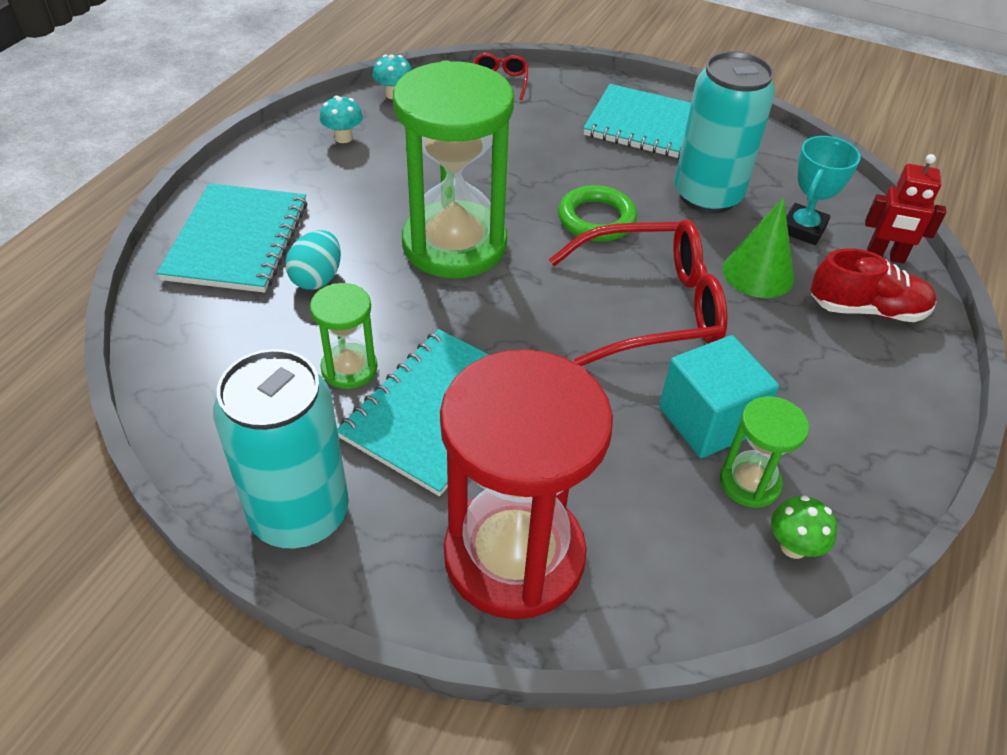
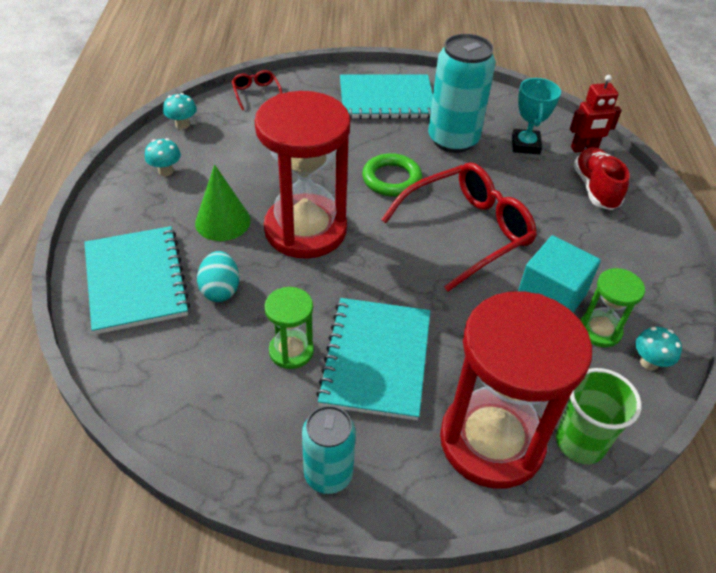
camera: 25 degrees left, 0 degrees up
turquoise can [213,349,349,549] -> turquoise can [302,405,356,494], size x0.62
green hourglass [393,61,514,278] -> red hourglass [255,91,350,259]
green cone [723,198,794,298] -> green cone moved to [195,164,251,241]
green mushroom [771,495,837,559] -> turquoise mushroom [635,327,682,370]
red shoe [811,248,936,322] -> red shoe turned 75 degrees counterclockwise [573,147,630,210]
none -> green cup [556,368,642,464]

